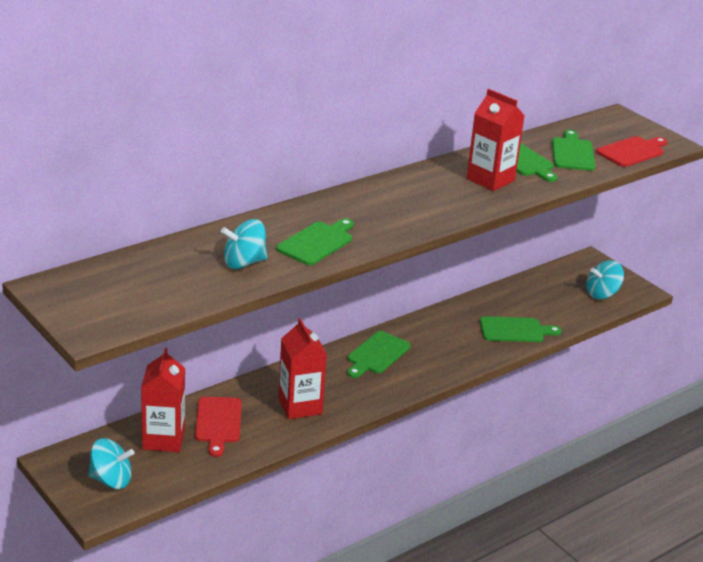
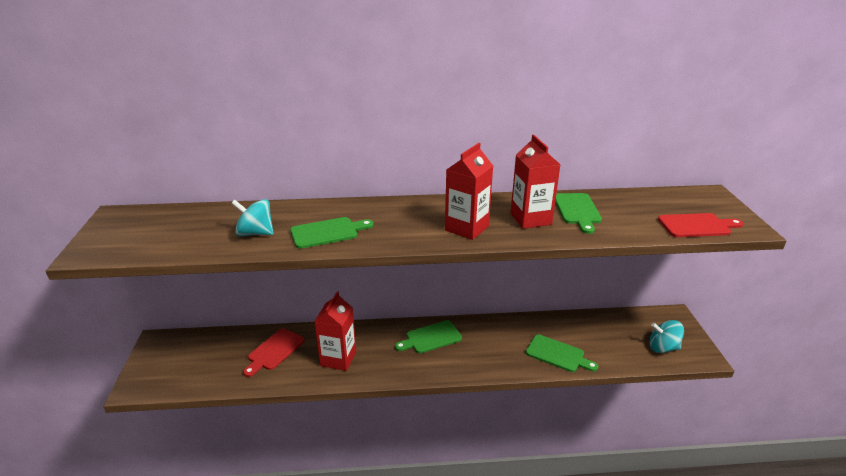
camera: 35 degrees right, 0 degrees up
turquoise spinning top [88,438,134,489] -> none
red carton [141,348,185,452] -> red carton moved to [445,143,493,240]
green cutting board [552,130,595,171] -> none

